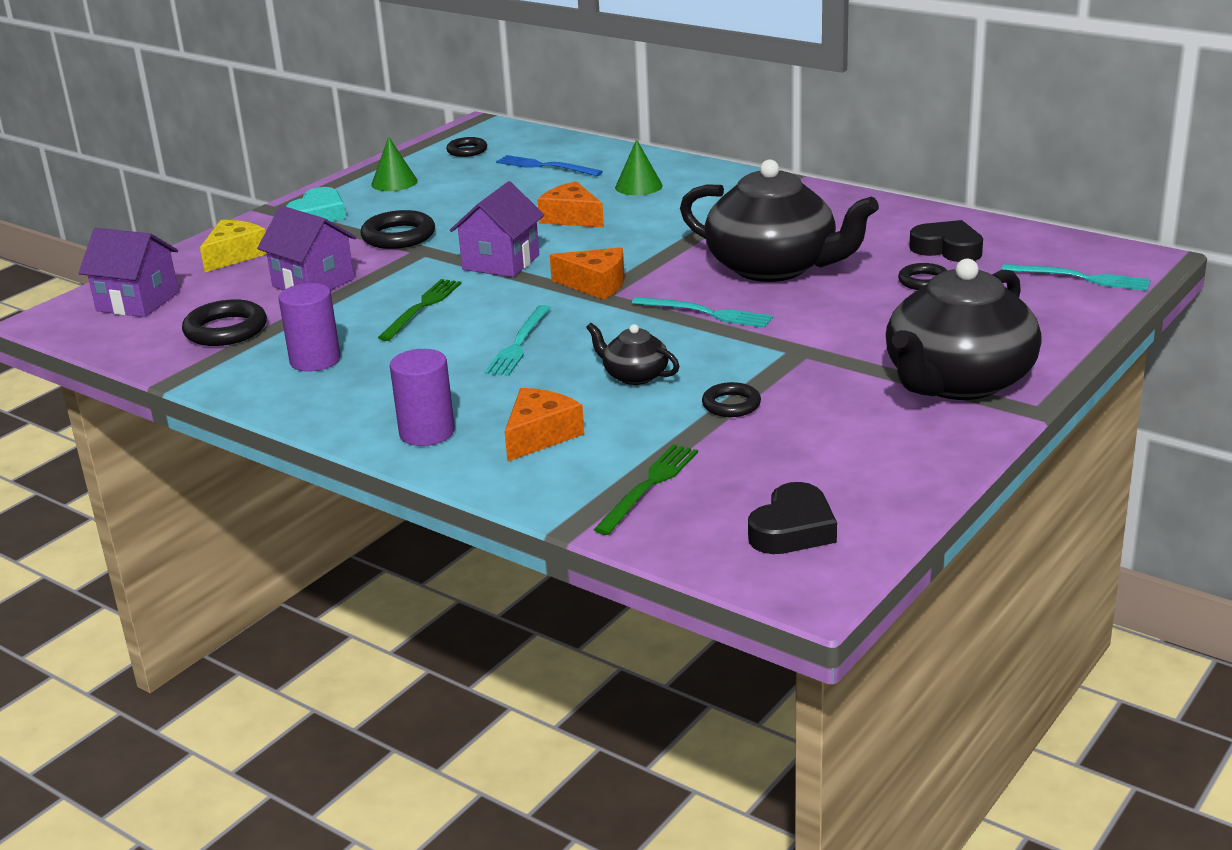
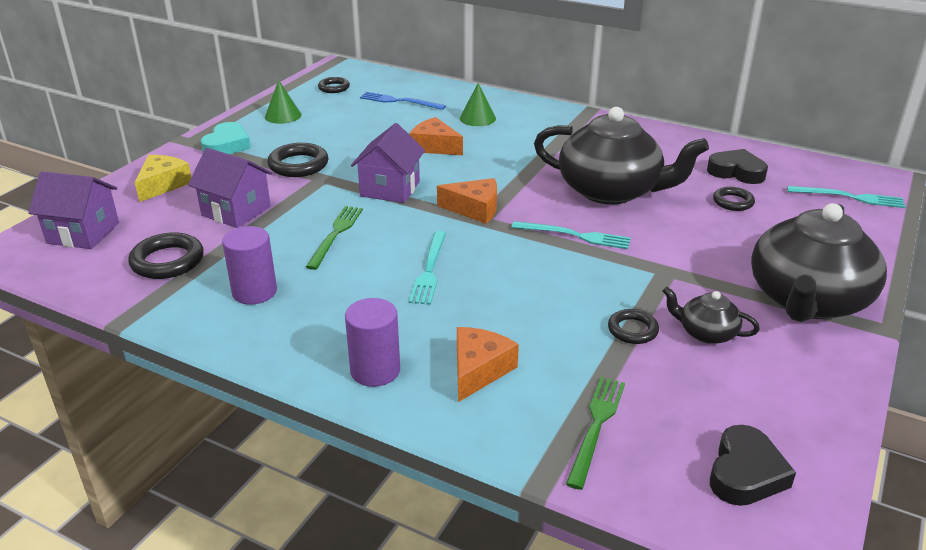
camera: 10 degrees left, 5 degrees up
black teapot [586,323,679,385] -> black teapot moved to [663,287,760,344]

